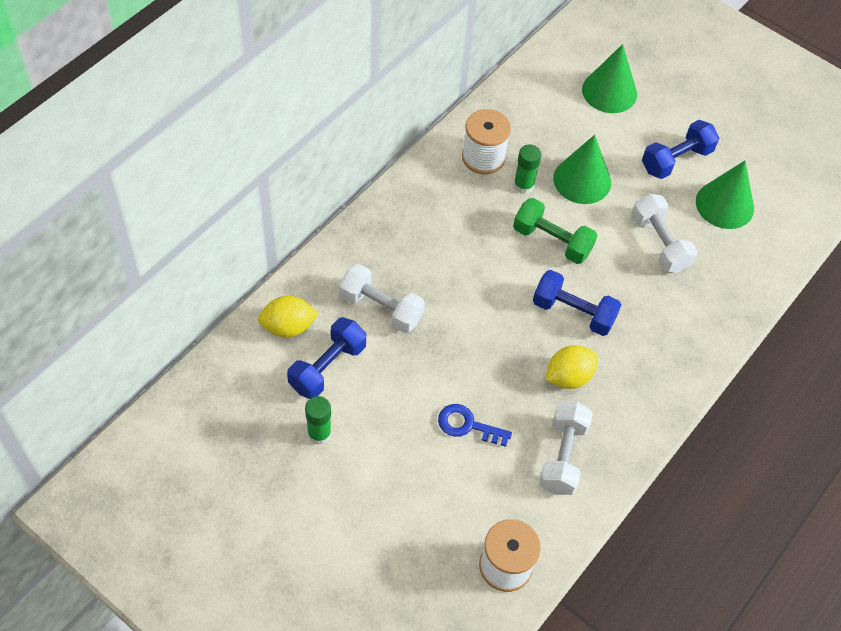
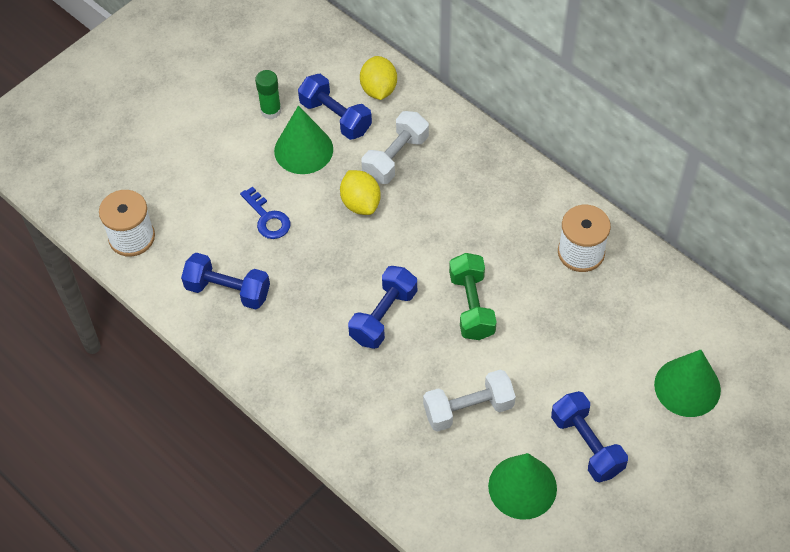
camera: 100 degrees right, 0 degrees up
blue key [438,404,512,447] -> blue key turned 120 degrees clockwise [240,186,291,239]
green glue stick [513,144,542,194] -> none
green dumbbell [513,198,597,264] -> green dumbbell turned 45 degrees counterclockwise [449,253,497,340]
white dumbbell [539,402,593,495] -> blue dumbbell [181,253,270,310]
yellow lemon [545,345,598,389] -> yellow lemon moved to [340,170,381,215]
green cone [553,135,611,204] -> green cone moved to [274,106,333,174]

